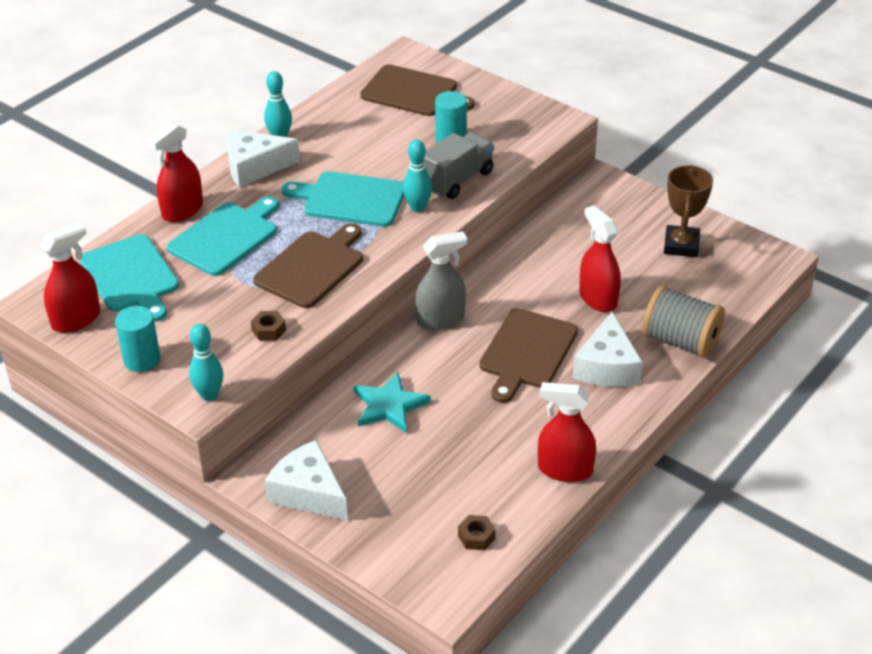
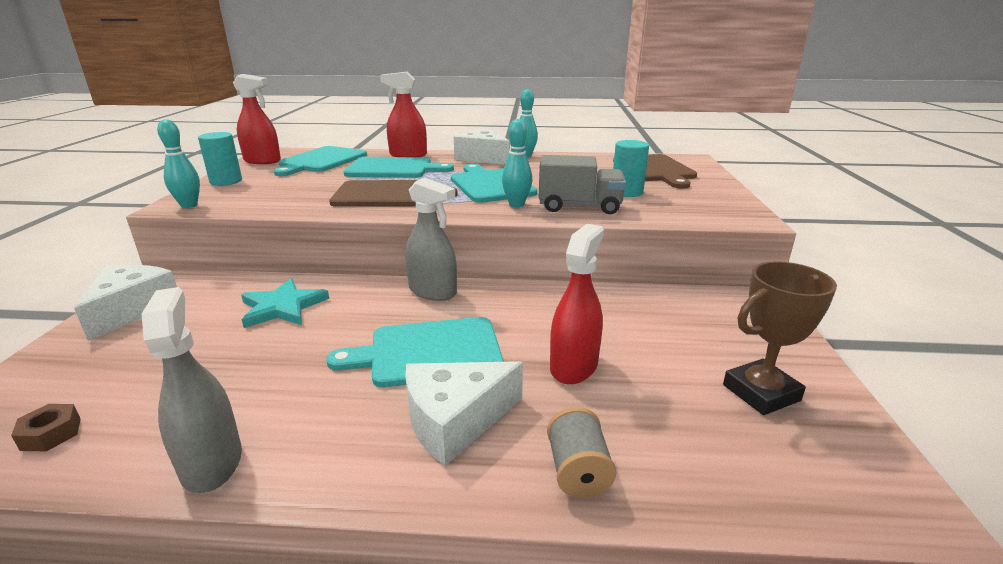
camera: 55 degrees right, 15 degrees down
brown nut [251,311,286,340] -> none
brown cutting board [480,308,578,403] -> turquoise cutting board [326,317,504,387]
red spray bottle [538,382,596,482] -> grey spray bottle [142,287,242,493]
grey spool [642,285,725,358] -> grey spool [547,407,616,498], size x0.59

